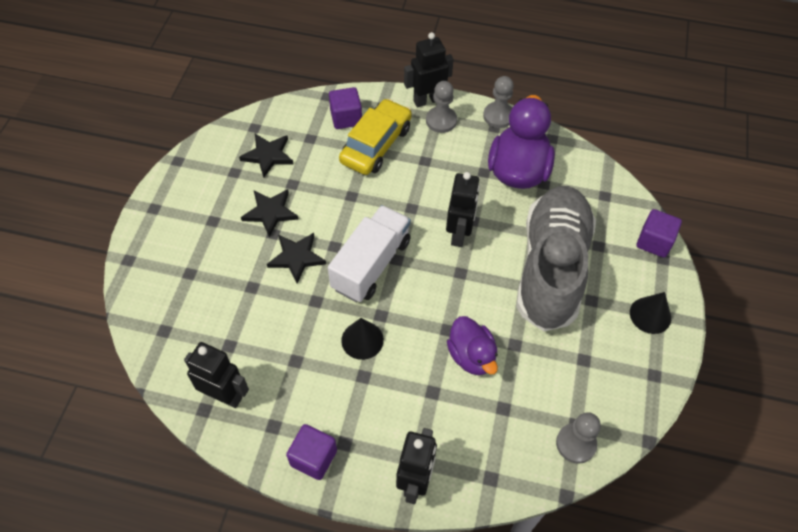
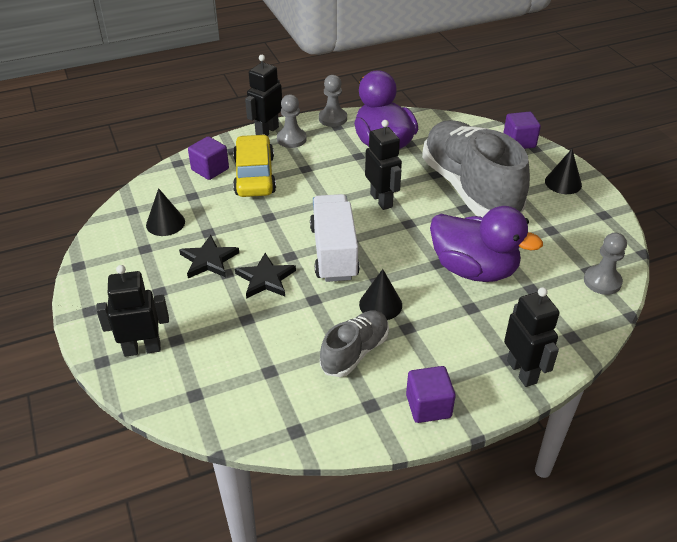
camera: 35 degrees left, 15 degrees down
black robot [184,342,249,408] -> black robot moved to [96,265,169,357]
black star [239,134,294,178] -> black cone [146,188,185,236]
purple duck [447,316,498,375] -> purple duck [430,206,543,282], size x1.60
none -> grey shoe [320,311,389,377]

